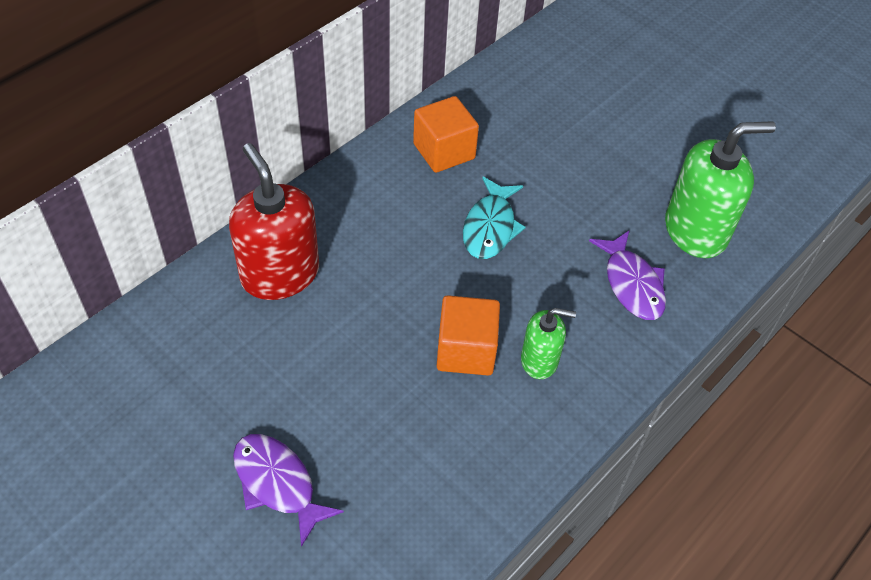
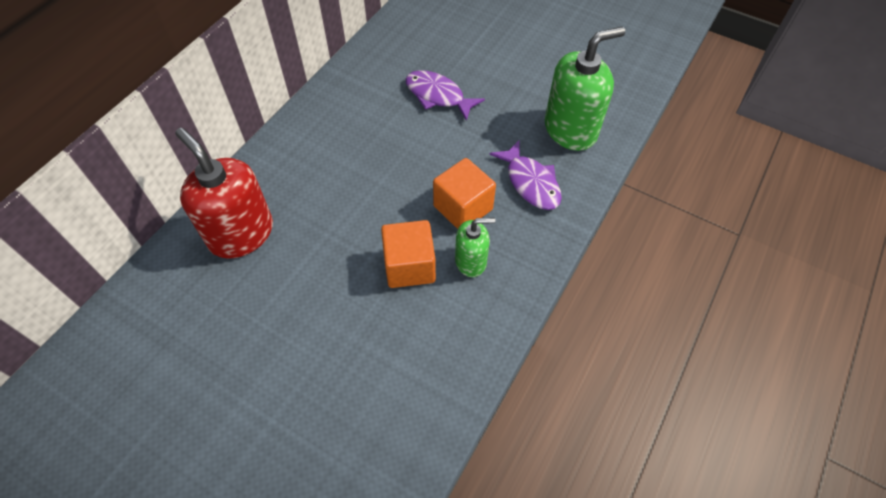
camera: 10 degrees left, 5 degrees up
purple fish [233,434,344,547] -> purple fish moved to [405,70,485,121]
orange cube [413,96,479,173] -> orange cube moved to [433,158,496,229]
turquoise fish [463,177,526,259] -> none

